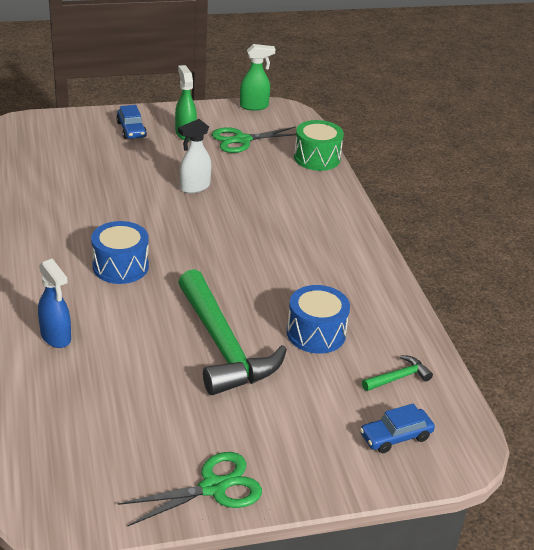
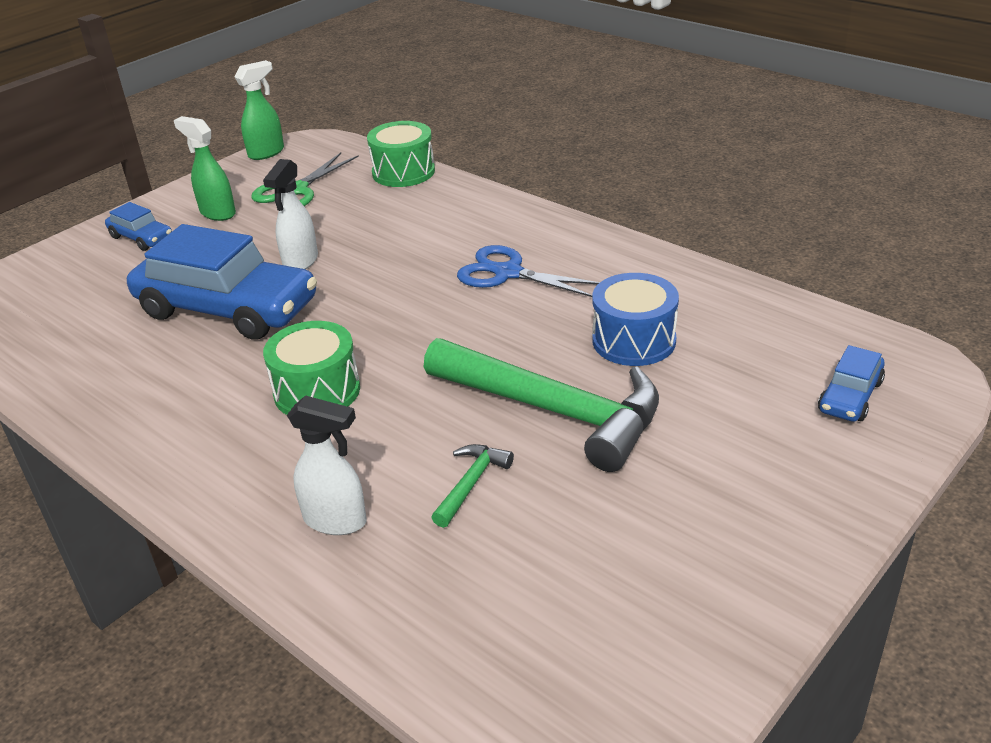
camera: 30 degrees left, 0 degrees up
blue spray bottle [38,259,71,348] -> white spray bottle [287,395,367,535]
blue drum [91,221,149,284] -> green drum [263,321,360,415]
green scissors [118,452,262,526] -> none
green hammer [362,355,433,391] -> green hammer moved to [431,444,514,528]
none -> blue car [127,224,317,340]
none -> blue scissors [457,245,600,297]

